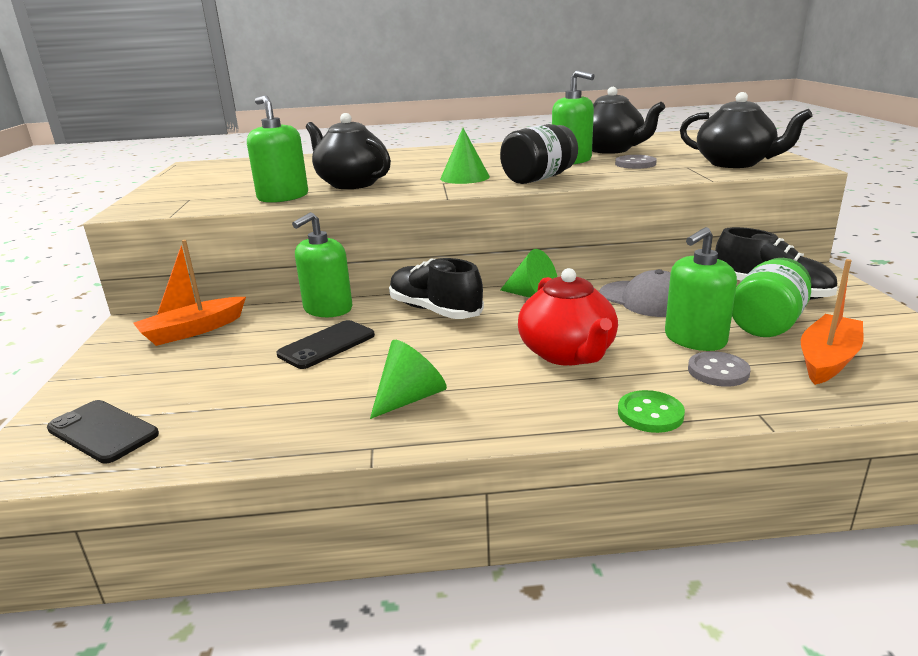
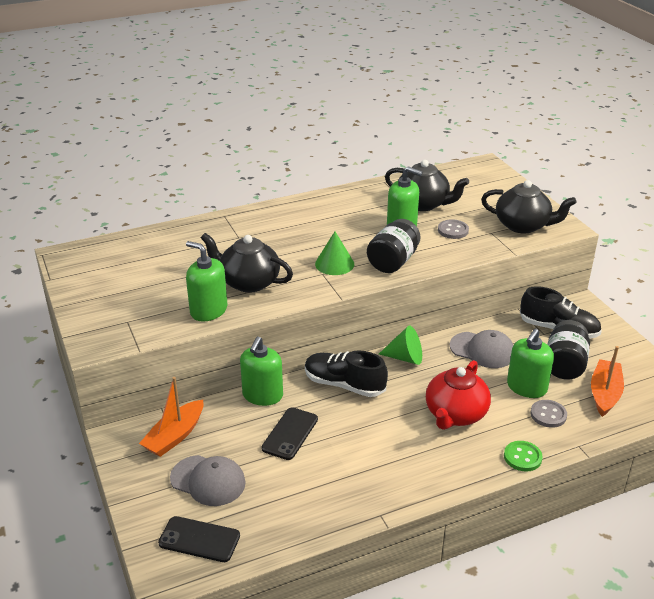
camera: 20 degrees left, 10 degrees up
green cone [370,340,447,419] -> none
red teapot [518,268,618,366] -> red teapot turned 60 degrees clockwise [426,360,491,430]
green jar [732,258,811,337] -> black jar [547,320,590,380]
none -> grey cap [170,455,246,506]

